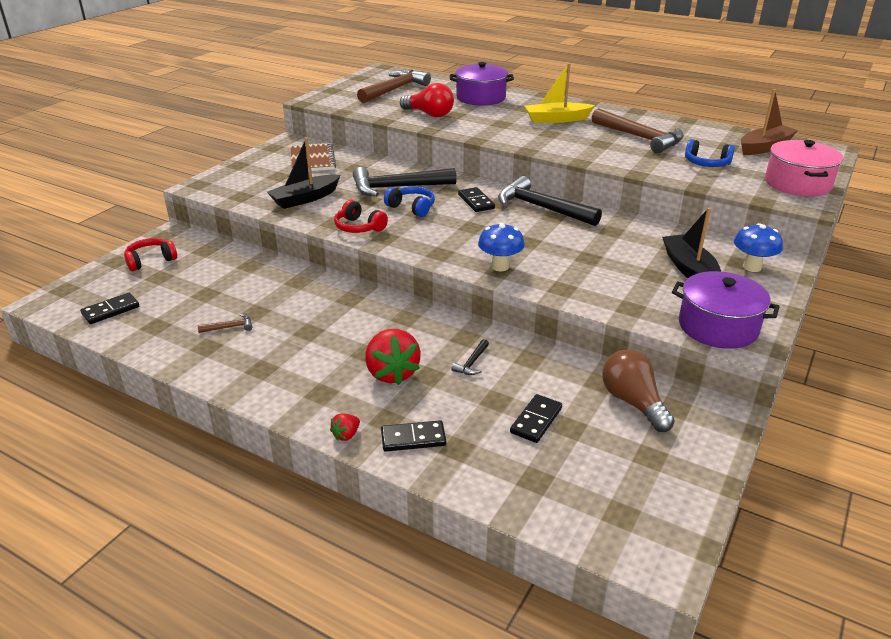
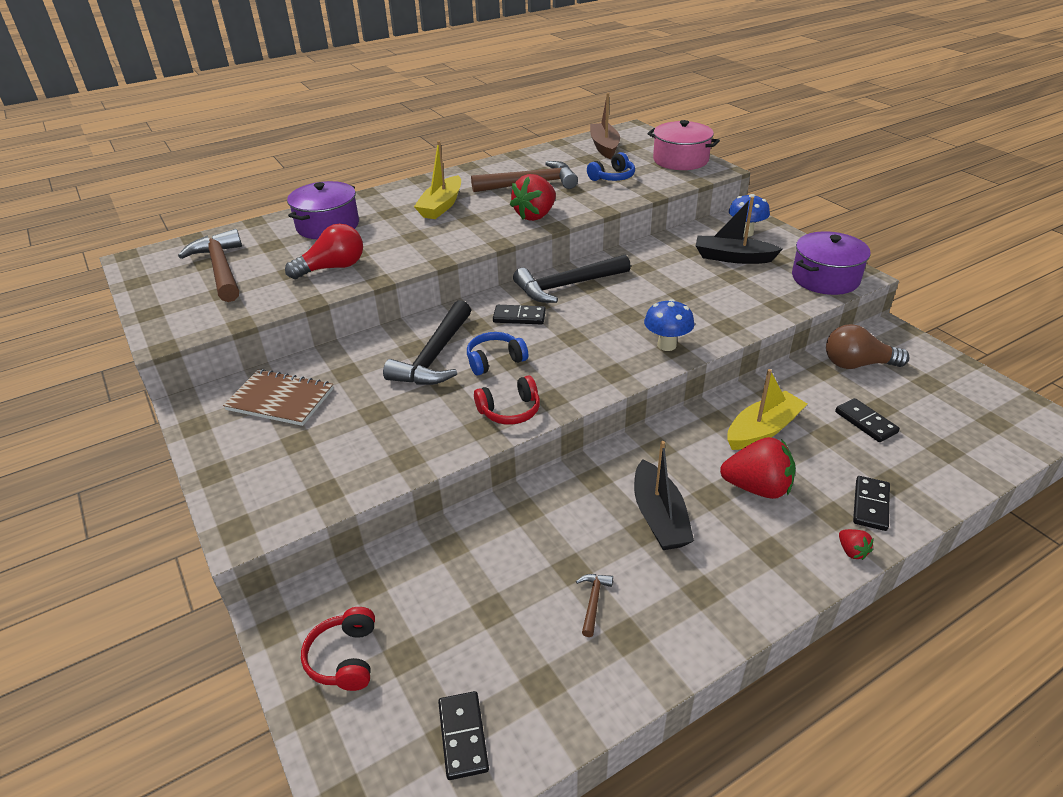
camera: 60 degrees left, 5 degrees up
black boat [267,137,340,209] -> black boat moved to [634,441,694,550]
black hammer [451,339,489,375] -> yellow boat [728,369,807,450]
none -> red strawberry [510,174,556,221]

